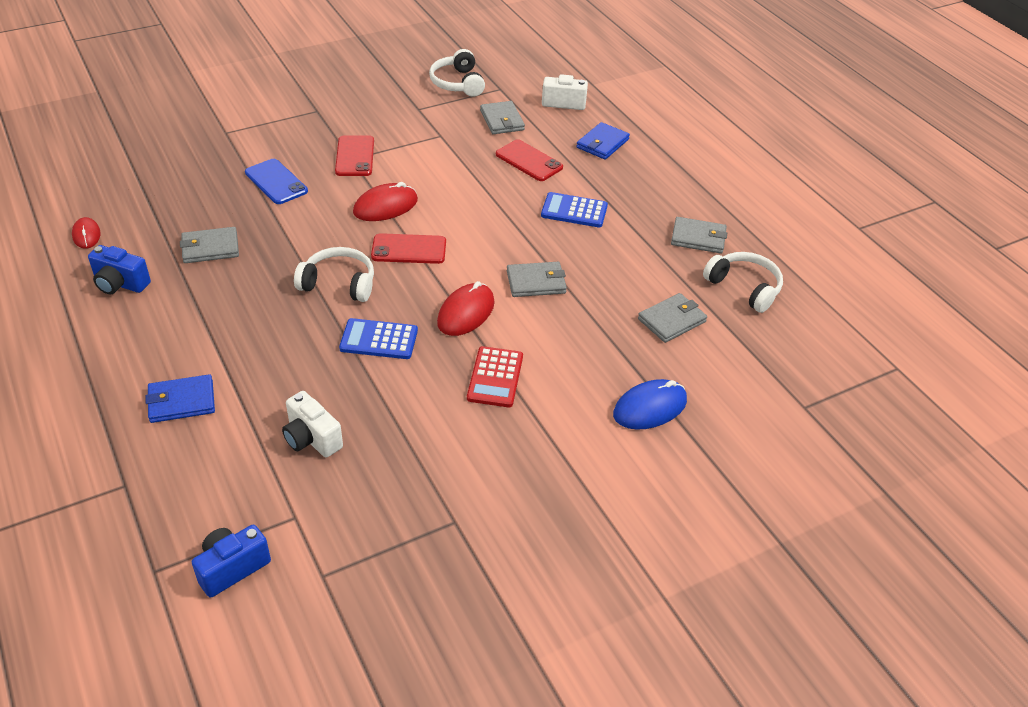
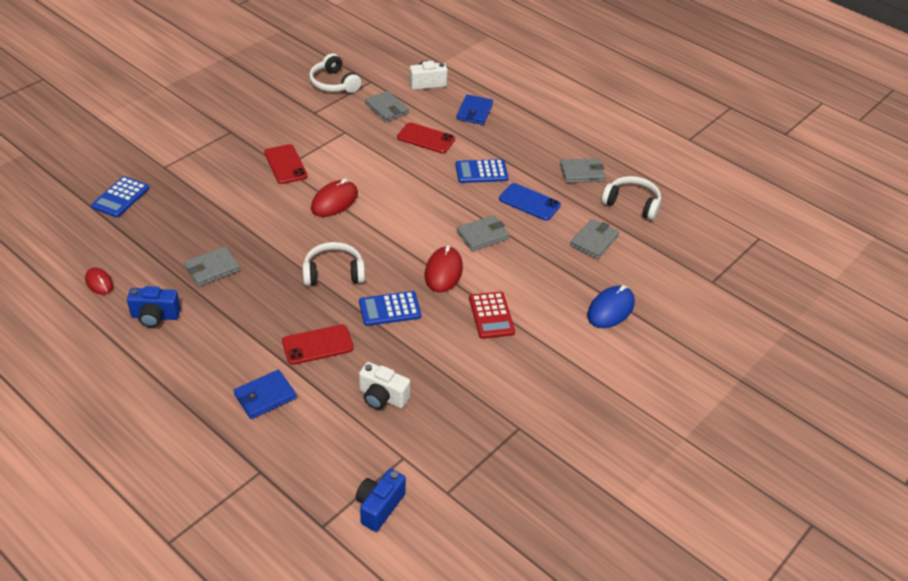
camera: 20 degrees left, 0 degrees up
blue phone [245,159,308,204] -> blue phone moved to [499,183,561,221]
red phone [371,233,446,264] -> red phone moved to [282,324,354,365]
none -> blue calculator [91,176,149,217]

